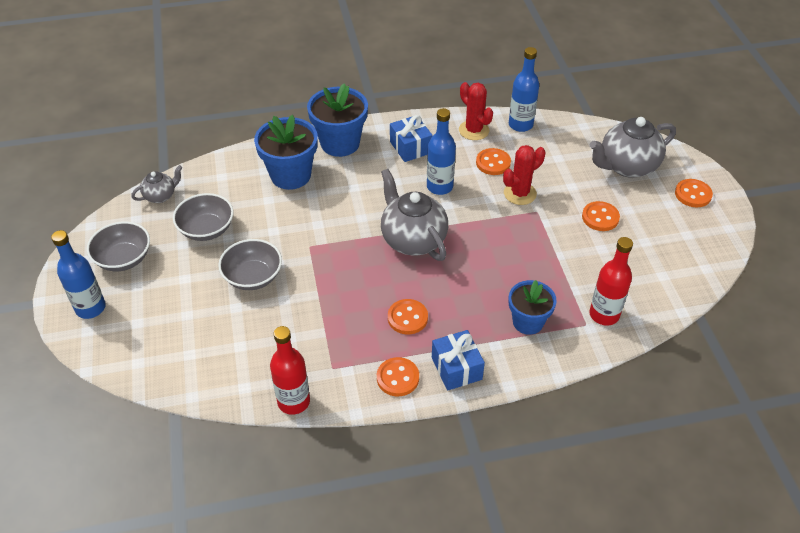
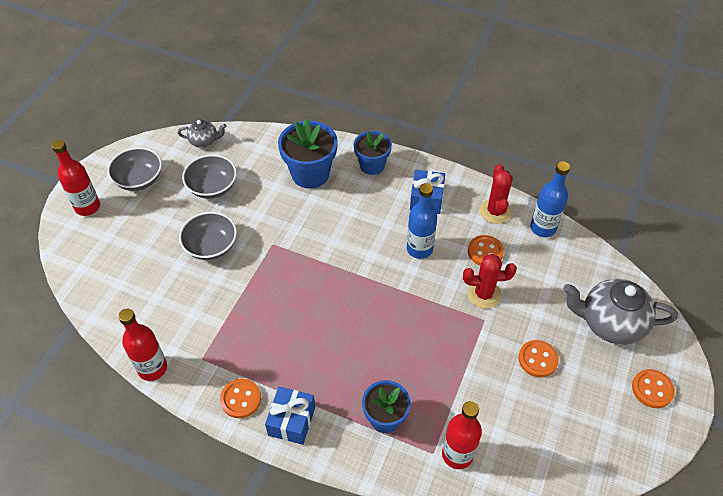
camera: 35 degrees right, 5 degrees up
blue bottle [51,230,106,319] -> red bottle [52,140,100,216]
blue flower pot [307,83,368,157] -> blue flower pot [354,131,392,175], size x0.66
grey teapot [381,169,448,261] -> none
orange button [388,299,428,334] -> none

